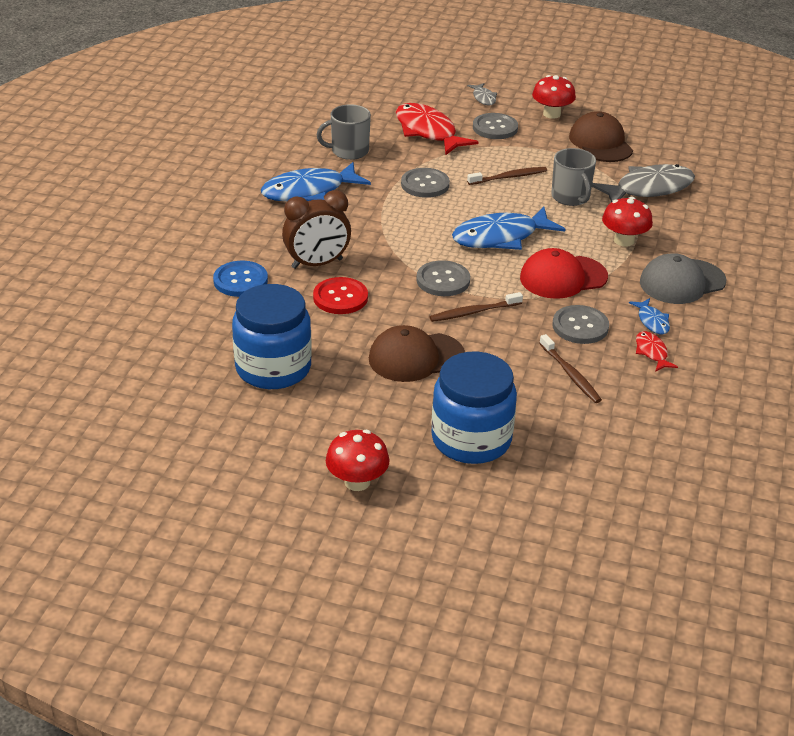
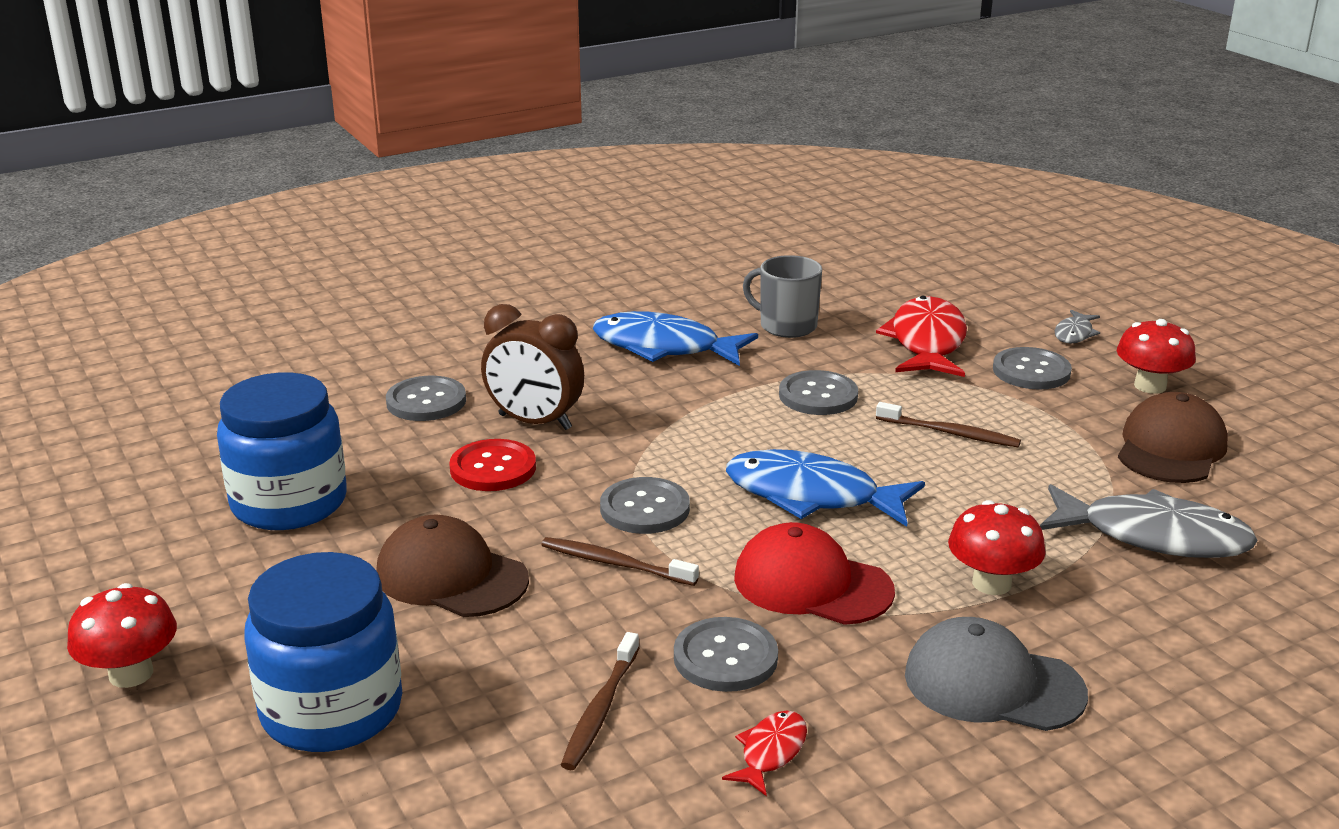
camera: 45 degrees right, 10 degrees down
blue button [213,261,268,297] -> grey button [386,376,466,421]
grey mug [551,148,596,206] -> none
blue fish [629,298,670,334] -> none

